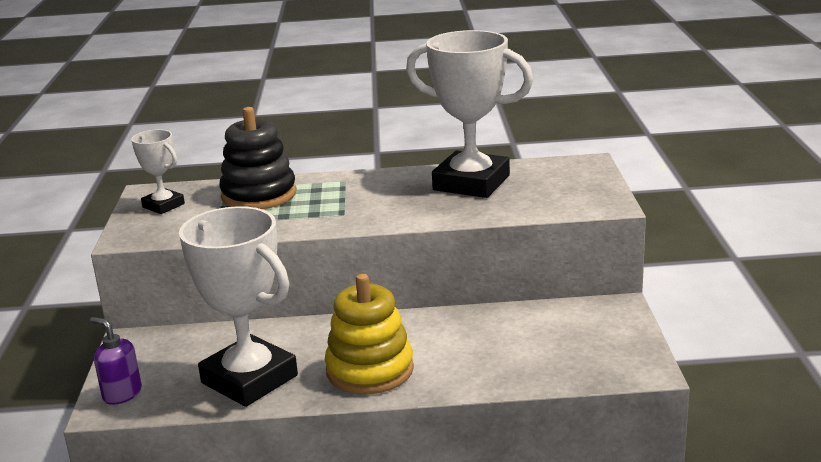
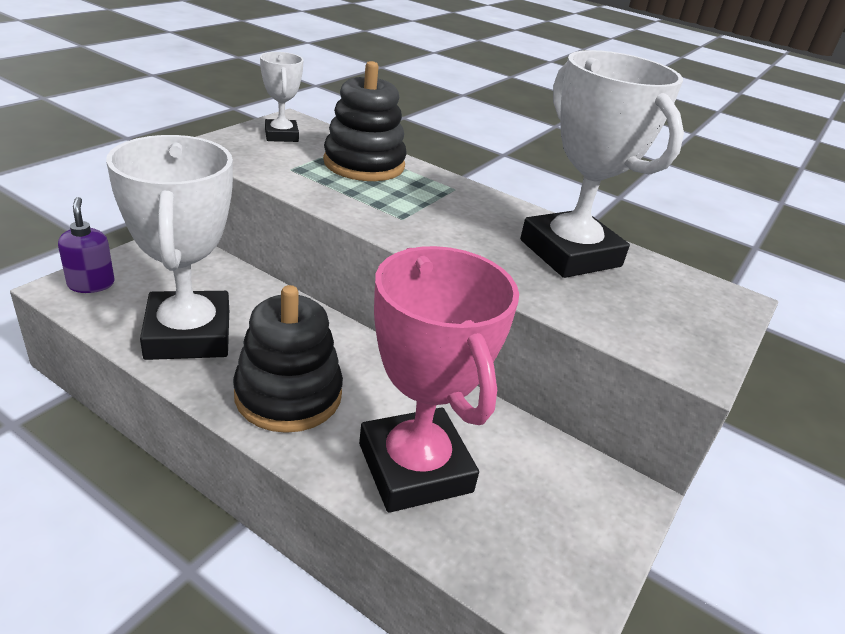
camera: 30 degrees right, 10 degrees up
yellow stacking toy [325,274,414,395] -> black stacking toy [233,285,343,433]
none -> pink trophy [359,246,519,513]

